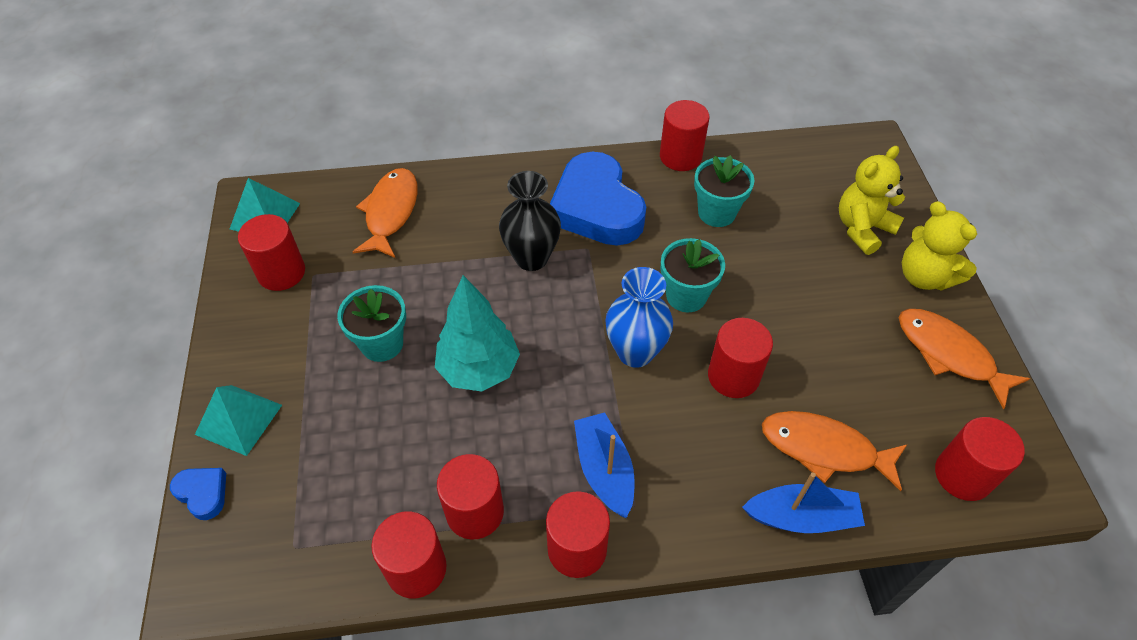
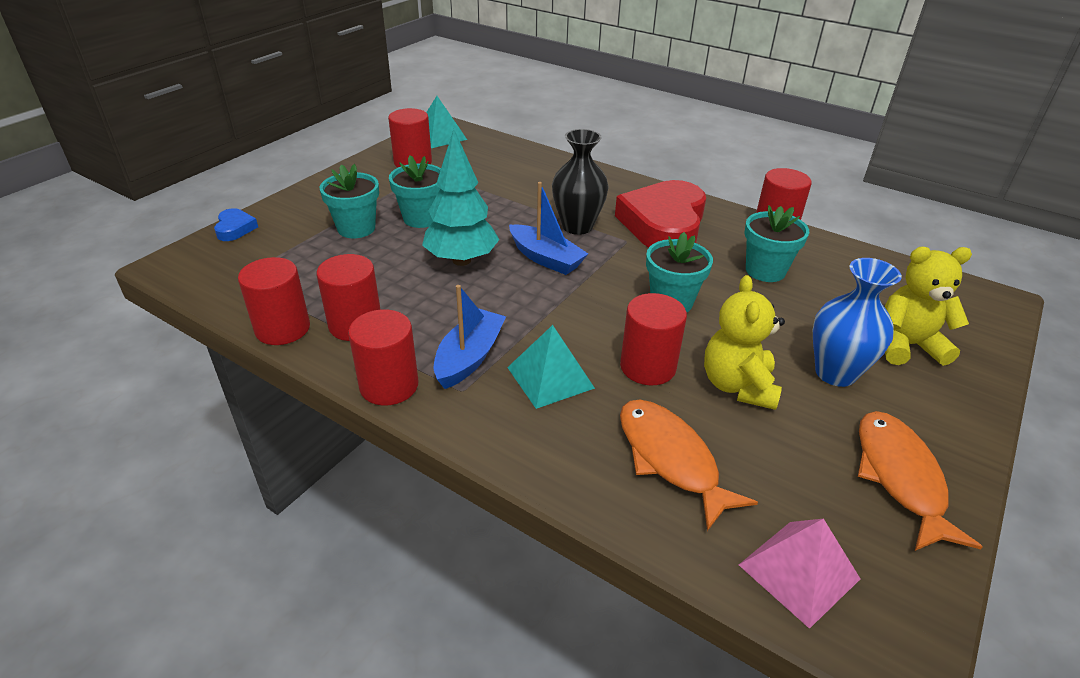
camera: 40 degrees right, 15 degrees down
turquoise pyramid [195,385,282,456] -> turquoise pyramid moved to [507,325,595,409]
orange fish [353,168,418,258] -> none
blue heart [550,152,646,245] -> red heart [615,180,706,247]
blue vase [605,267,673,368] -> blue vase moved to [813,258,902,387]
blue boat [742,472,865,533] -> blue boat moved to [509,182,588,275]
yellow teddy bear [902,201,977,291] -> yellow teddy bear moved to [704,275,785,410]
red cylinder [935,417,1025,501] -> pink pyramid [739,519,860,629]
none -> turquoise flower pot [320,164,379,238]

